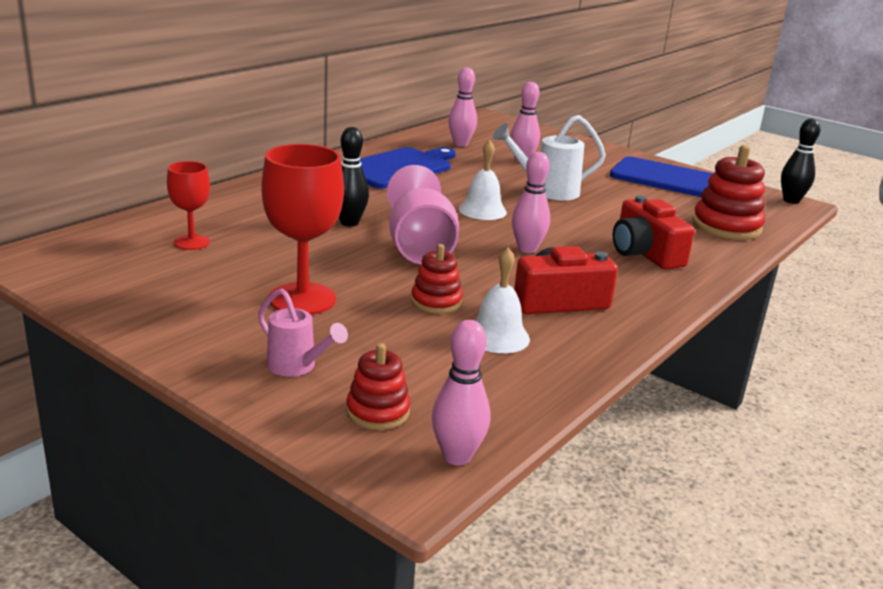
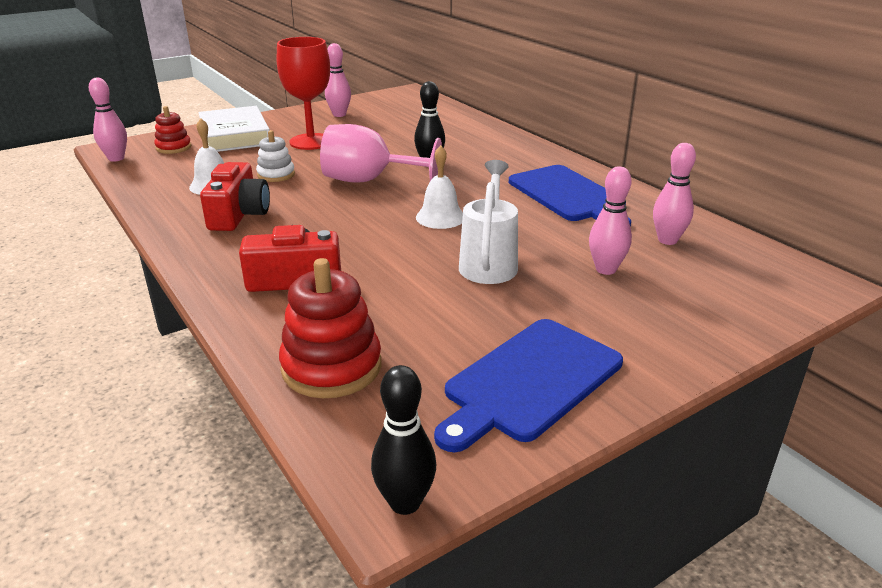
camera: 110 degrees right, 5 degrees up
red goblet [167,161,210,250] -> none
pink watering can [258,289,348,377] -> white book [198,106,270,152]
red stacking toy [411,244,463,314] -> white stacking toy [256,130,295,182]
pink bowling pin [512,152,550,253] -> pink bowling pin moved to [325,43,351,117]

